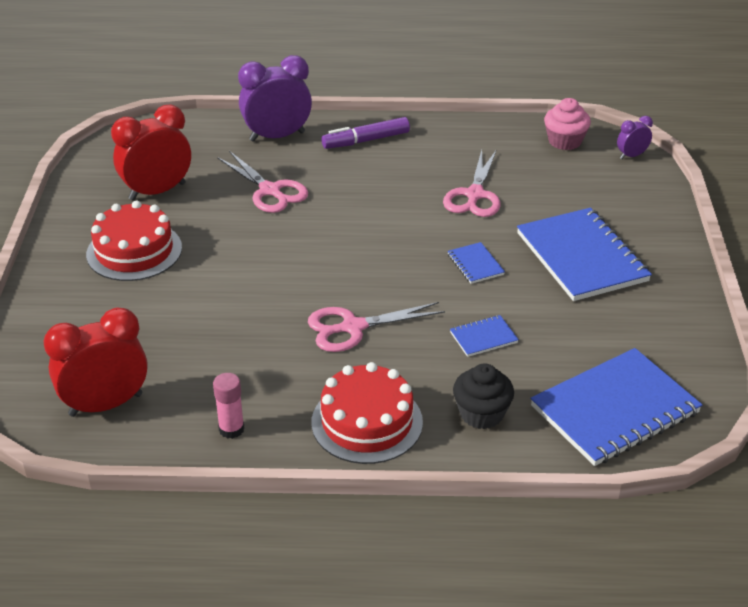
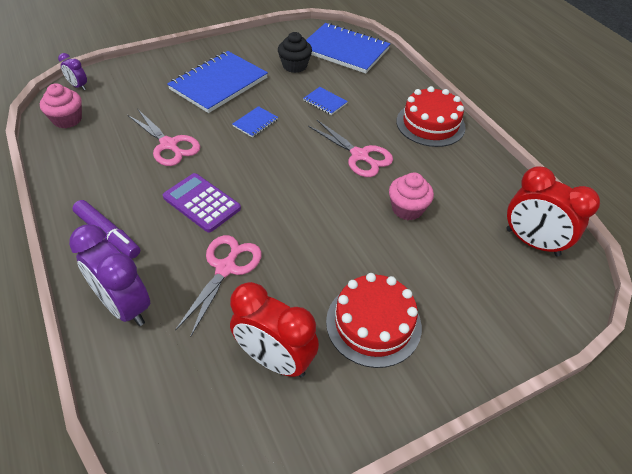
camera: 120 degrees left, 10 degrees up
pink glue stick [213,373,245,439] -> none
pink scissors [443,149,501,217] -> pink scissors turned 60 degrees clockwise [127,110,200,166]
black cupcake [453,364,514,429] -> black cupcake moved to [278,32,312,73]
none -> purple calculator [163,173,241,232]
none -> pink cupcake [389,172,434,220]

